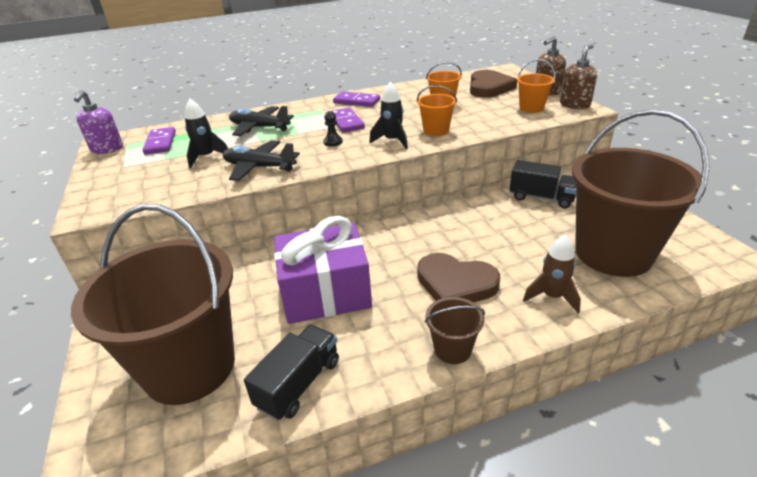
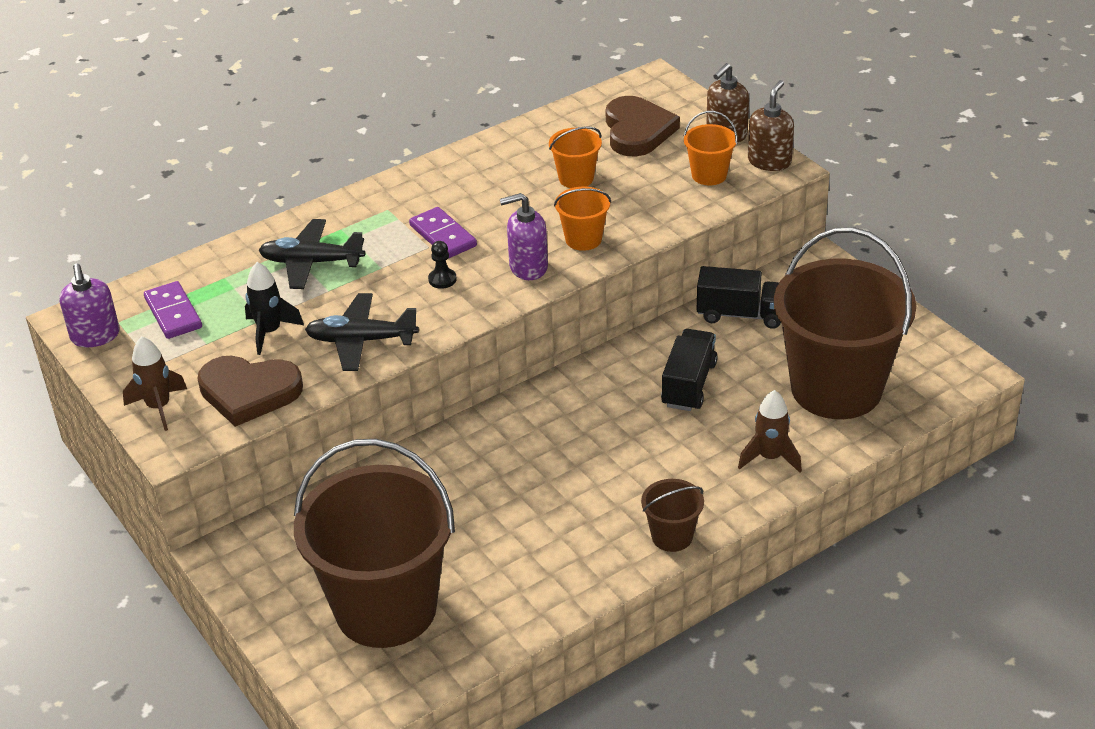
camera: 15 degrees left, 5 degrees up
black truck [244,324,339,421] -> black truck moved to [661,329,718,411]
purple gift [274,216,372,324] -> none
purple domino [333,91,380,107] -> none
black rocket [369,82,408,149] -> purple soap dispenser [500,193,548,280]
brown heart [417,253,500,303] -> brown heart moved to [198,356,303,427]
none -> brown rocket [123,336,187,431]

